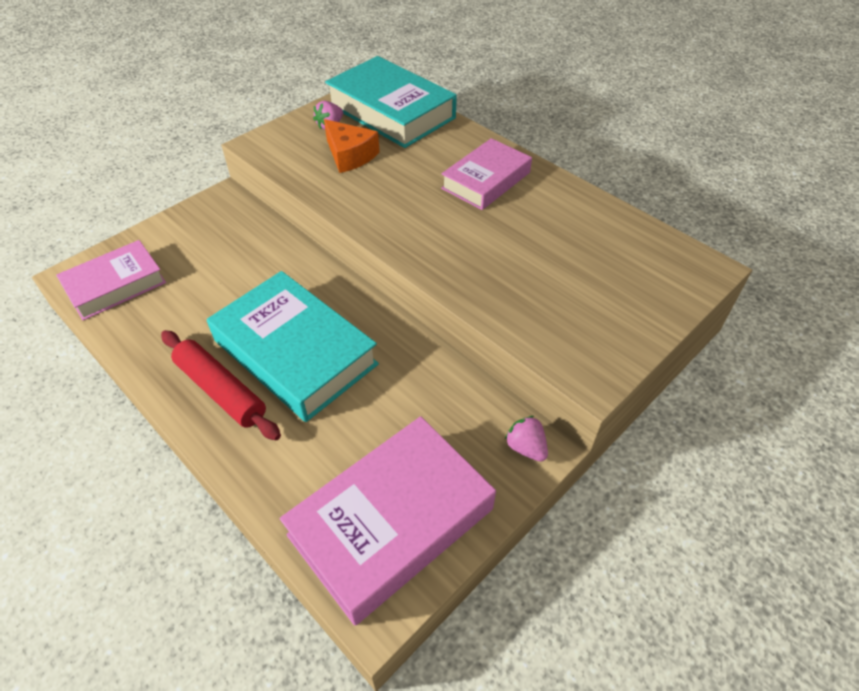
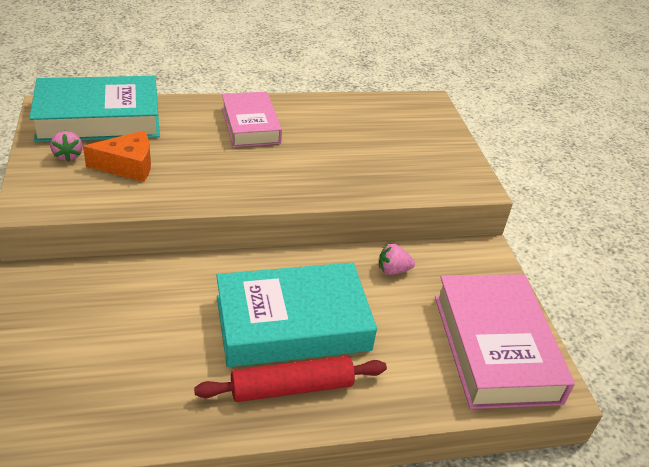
camera: 60 degrees left, 10 degrees down
pink book [56,240,166,320] -> none
pink strawberry [505,416,548,462] -> pink strawberry moved to [379,244,415,275]

